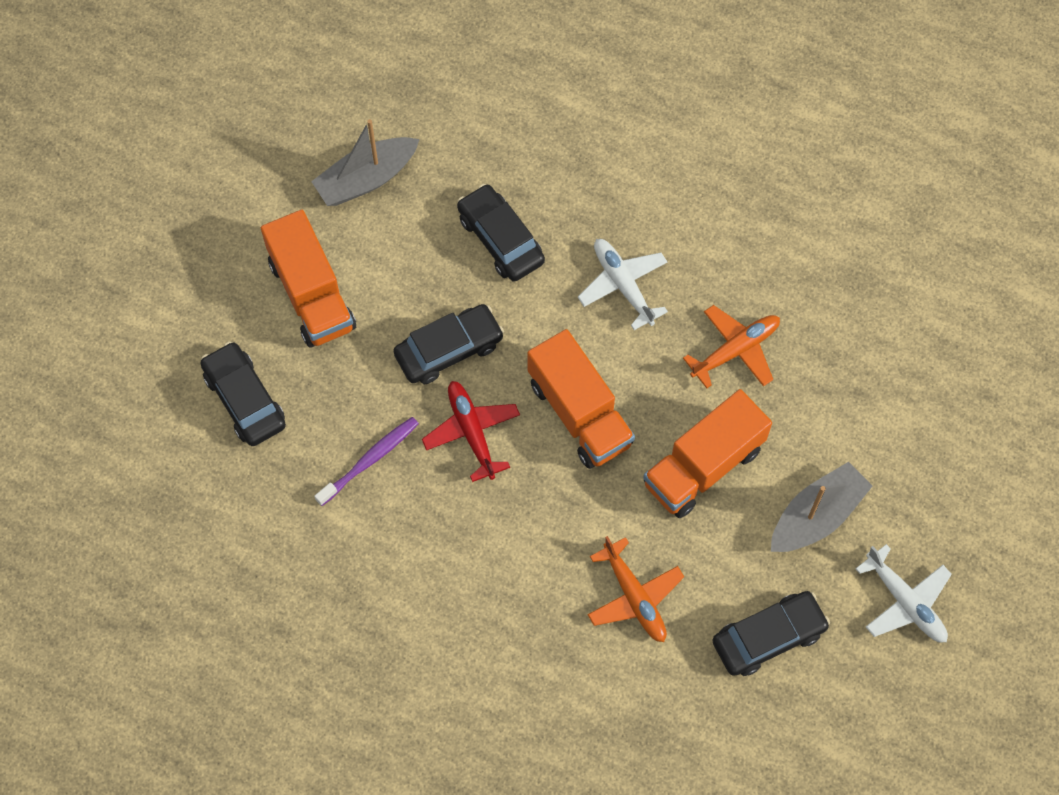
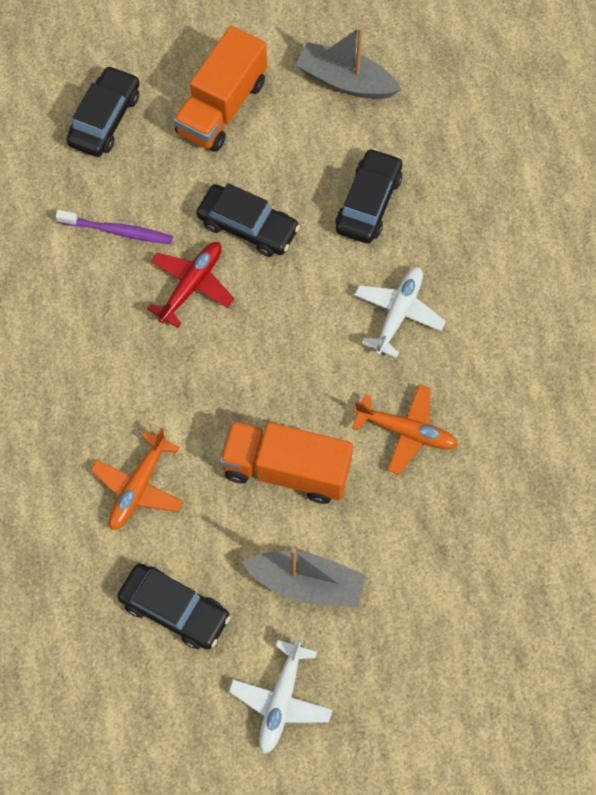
camera: 55 degrees right, 0 degrees up
orange truck [527,329,635,469] -> none

